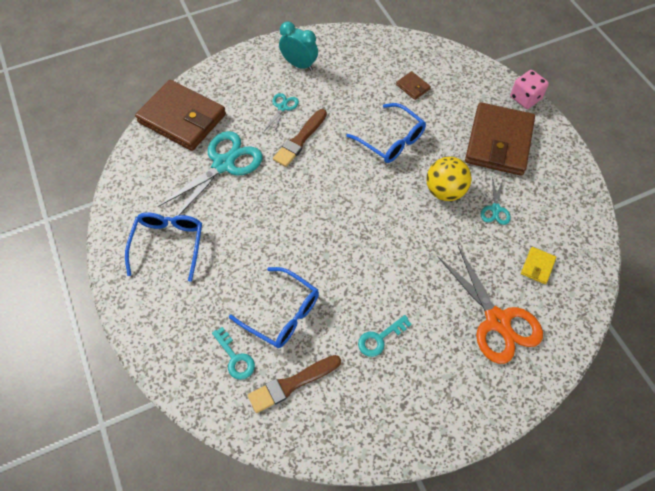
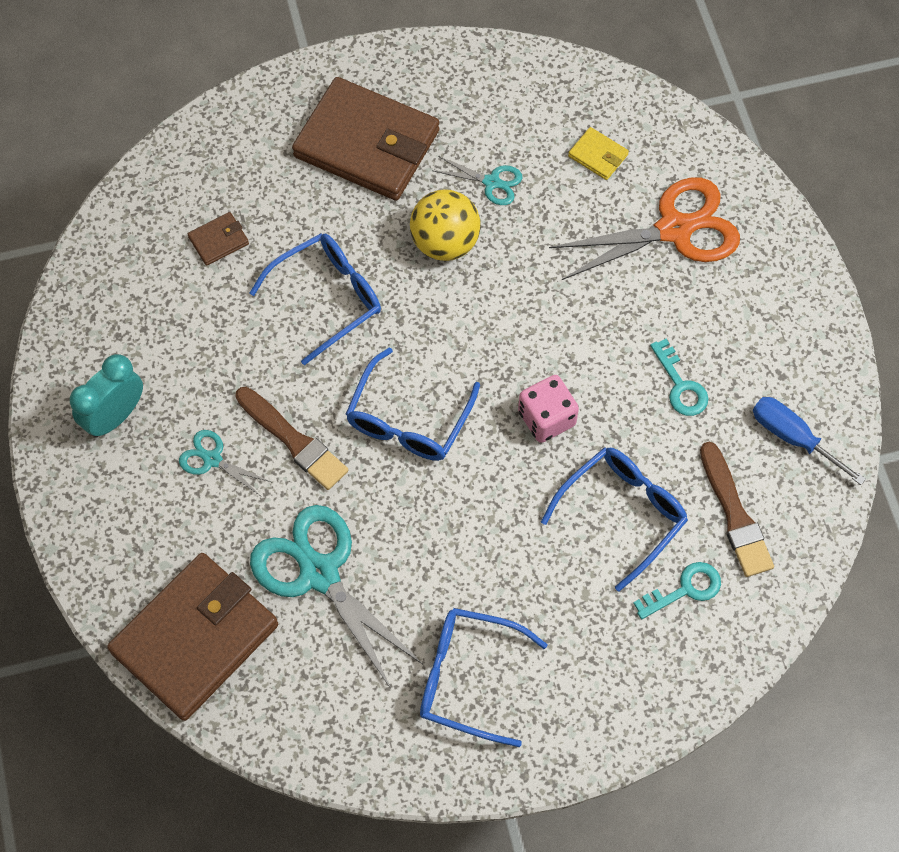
camera: 80 degrees left, 5 degrees up
pink dice [510,70,549,109] -> pink dice moved to [518,375,579,443]
none -> blue glasses [346,347,480,461]
none -> blue screwdriver [753,397,866,485]

